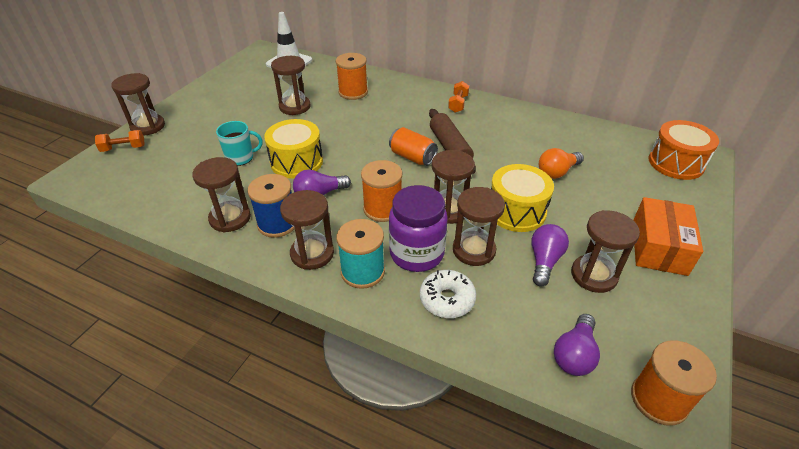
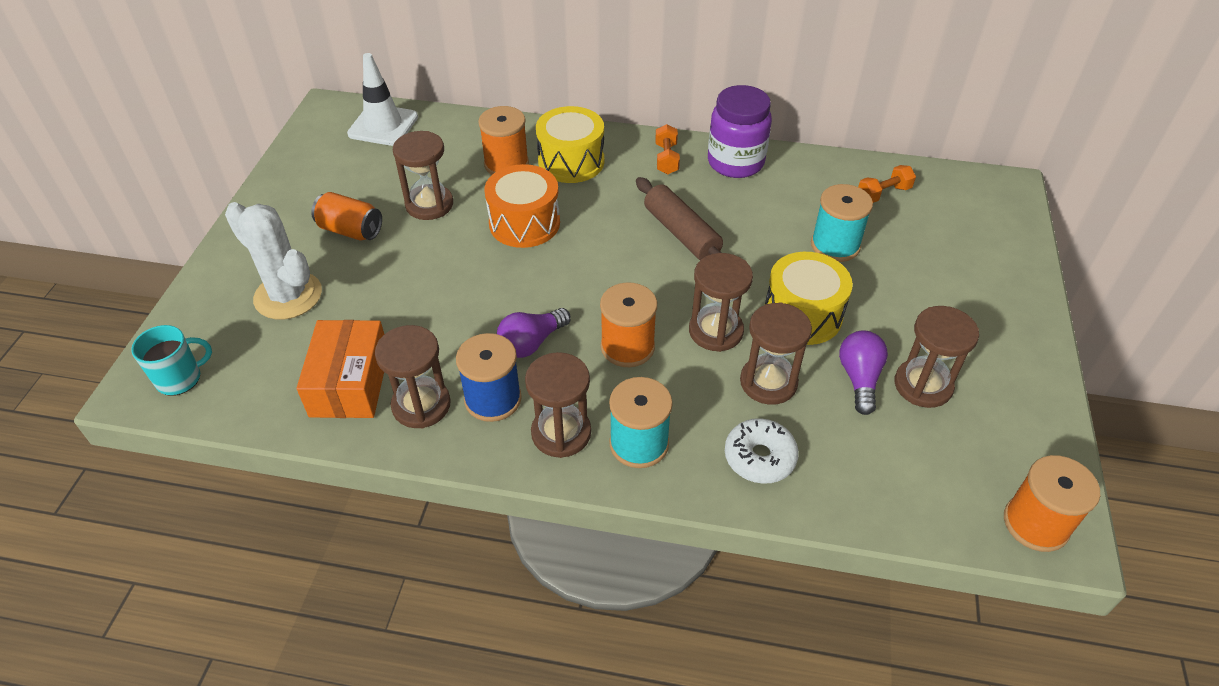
camera: 15 degrees left, 5 degrees up
orange dumbbell [95,130,145,152] -> orange dumbbell moved to [858,165,916,203]
brown hourglass [111,73,165,136] -> none
turquoise mug [216,121,263,166] -> turquoise mug moved to [131,325,212,396]
yellow drum [264,119,323,179] -> yellow drum moved to [536,106,604,183]
orange can [389,127,438,165] -> orange can moved to [311,192,382,240]
purple jar [389,185,448,272] -> purple jar moved to [708,85,772,178]
orange light bulb [539,148,584,179] -> turquoise spool [811,184,873,262]
purple light bulb [554,314,600,376] -> none
orange box [633,197,703,276] -> orange box moved to [296,320,384,418]
orange drum [649,120,719,180] -> orange drum moved to [484,164,560,248]
none -> white cactus [225,202,322,320]

